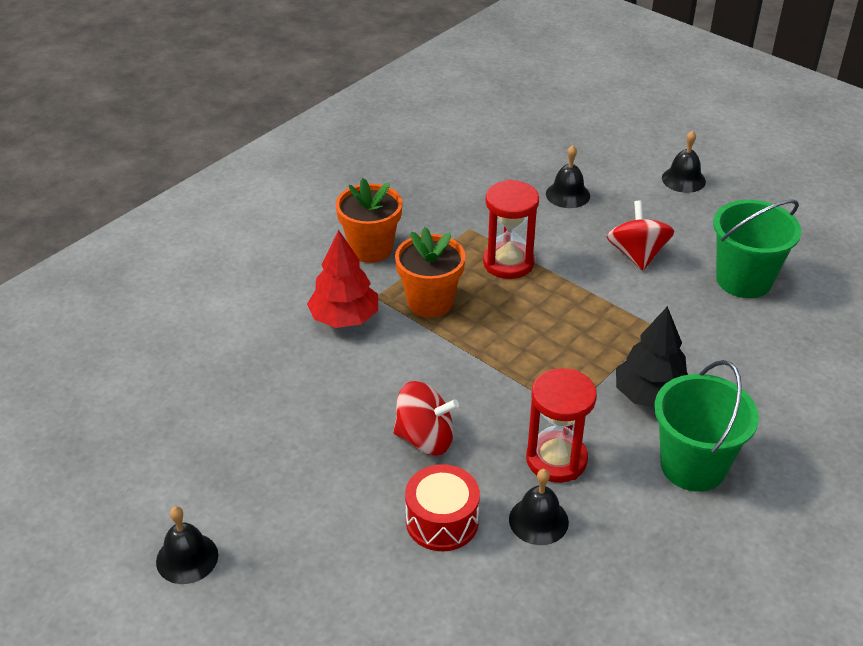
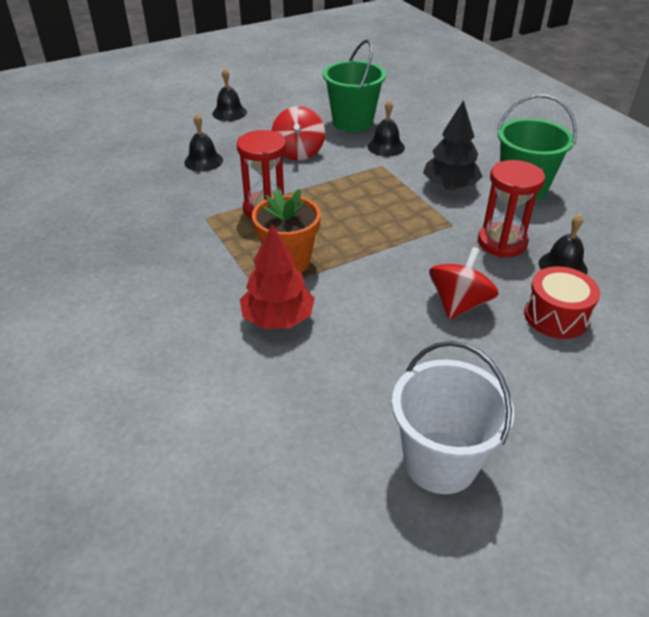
camera: 70 degrees left, 0 degrees up
black bell [156,506,218,584] -> black bell moved to [367,100,405,157]
orange flower pot [336,178,402,263] -> none
red spinning top [607,200,674,270] -> red spinning top turned 105 degrees counterclockwise [272,106,325,160]
none -> white bucket [392,341,514,494]

